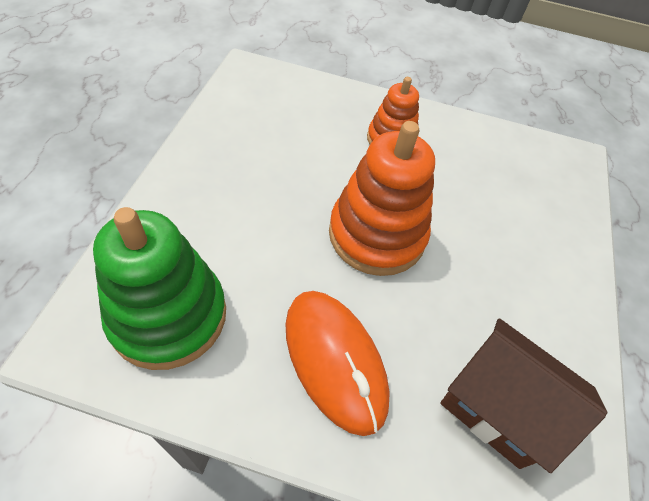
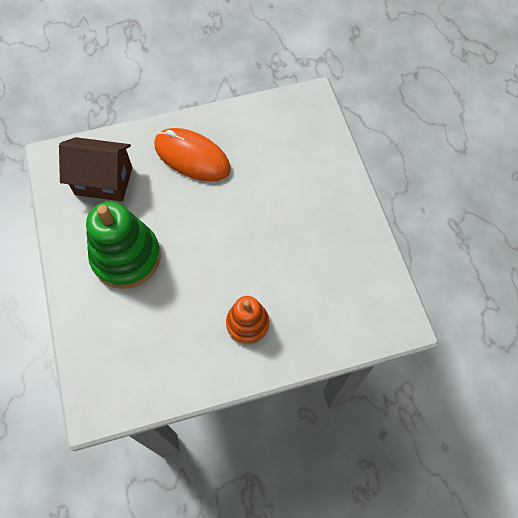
camera: 155 degrees right, 10 degrees up
green stacking toy [93,207,226,370] -> green stacking toy moved to [86,202,161,289]
orange stacking toy [329,121,435,276] -> none

